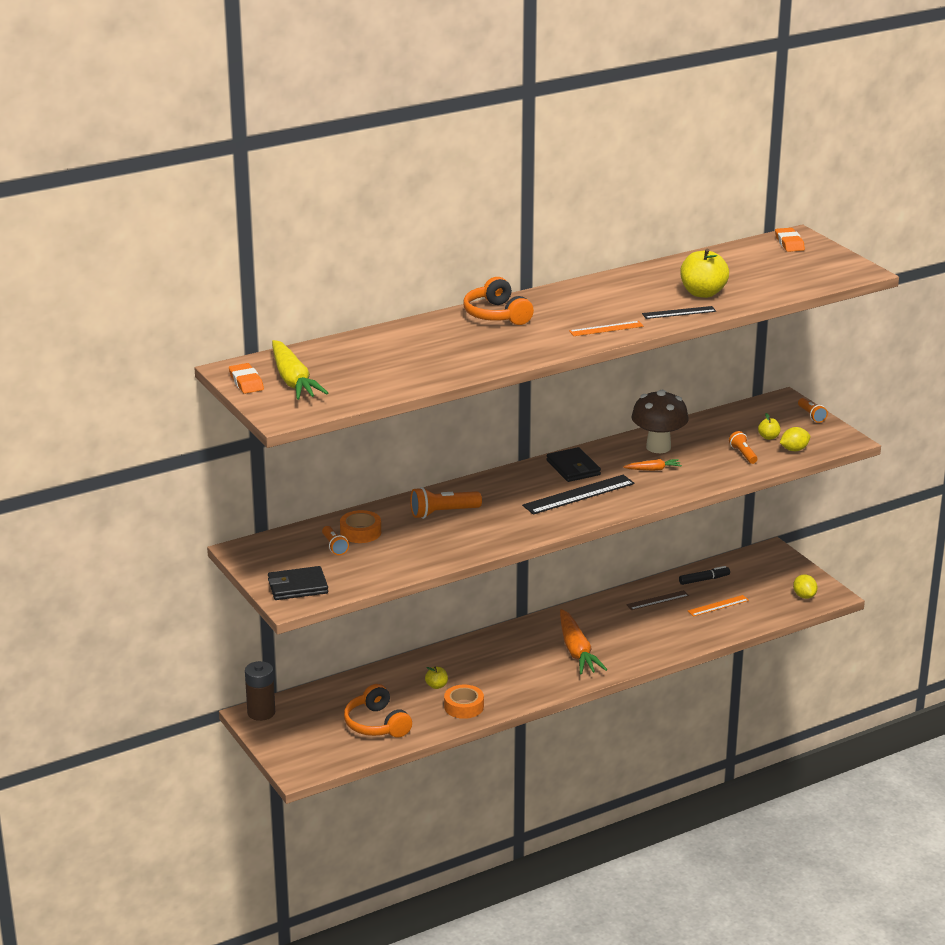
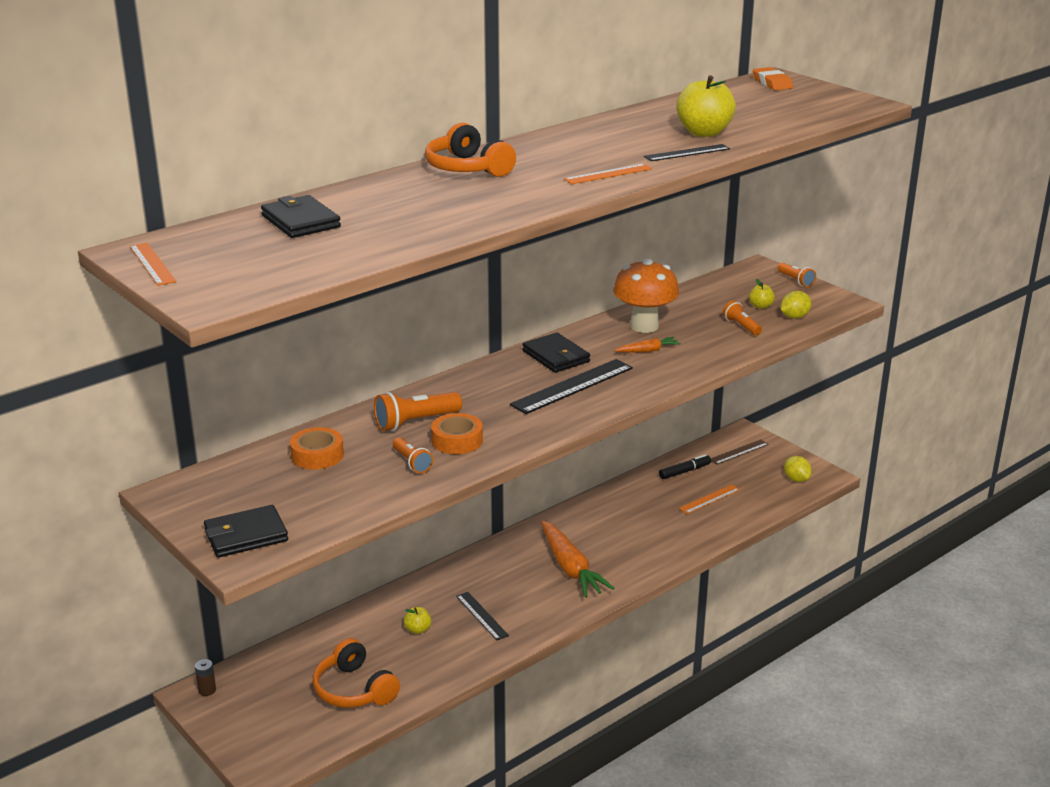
camera: 10 degrees left, 0 degrees up
orange eraser [229,363,264,394] -> orange ruler [130,243,176,286]
brown battery [245,661,275,721] -> brown battery [195,659,216,696], size x0.50
yellow carrot [272,340,328,400] -> none
orange flashlight [322,526,349,555] -> orange flashlight moved to [393,437,433,473]
orange tape [444,685,484,719] -> orange tape moved to [431,413,483,454]
brown ruler [626,590,689,610] -> brown ruler moved to [711,439,769,465]
brown mushroom [632,390,688,453] -> orange mushroom [613,258,679,333]
none -> black wallet [261,195,341,238]
none -> black ruler [456,592,509,640]

